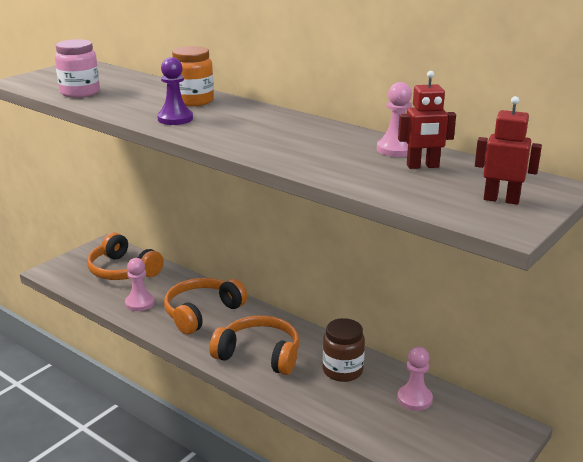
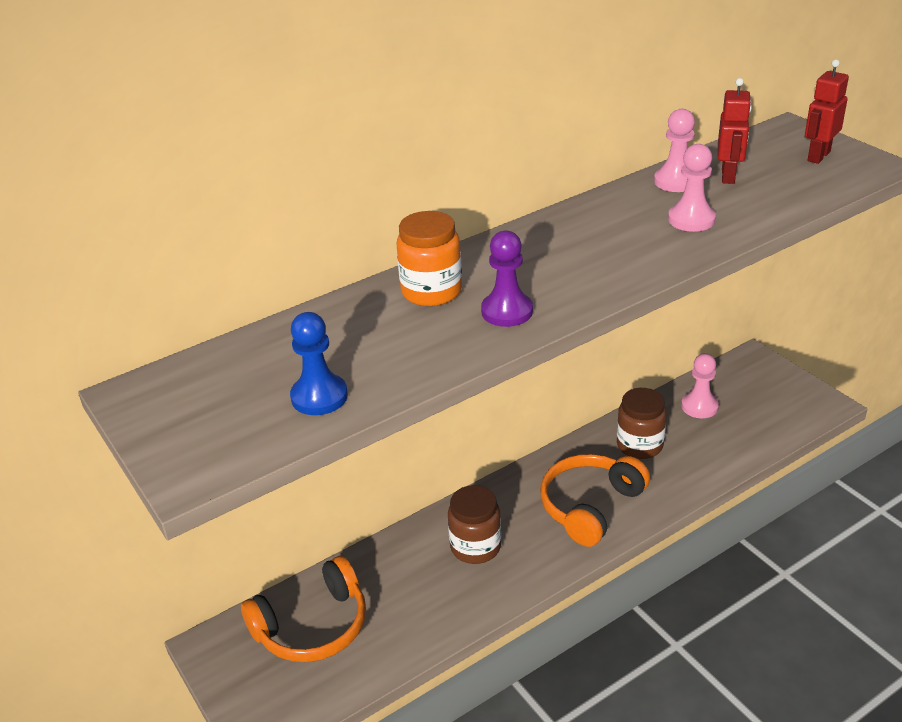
camera: 70 degrees left, 10 degrees up
pink jar [55,39,100,98] -> blue pawn [290,312,348,415]
pink pawn [125,258,155,311] -> pink pawn moved to [668,144,716,232]
orange headphones [164,278,248,334] -> brown jar [448,485,501,564]

